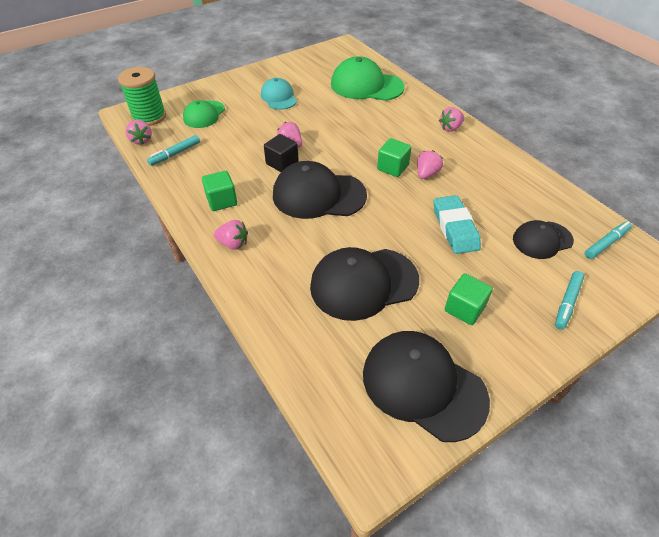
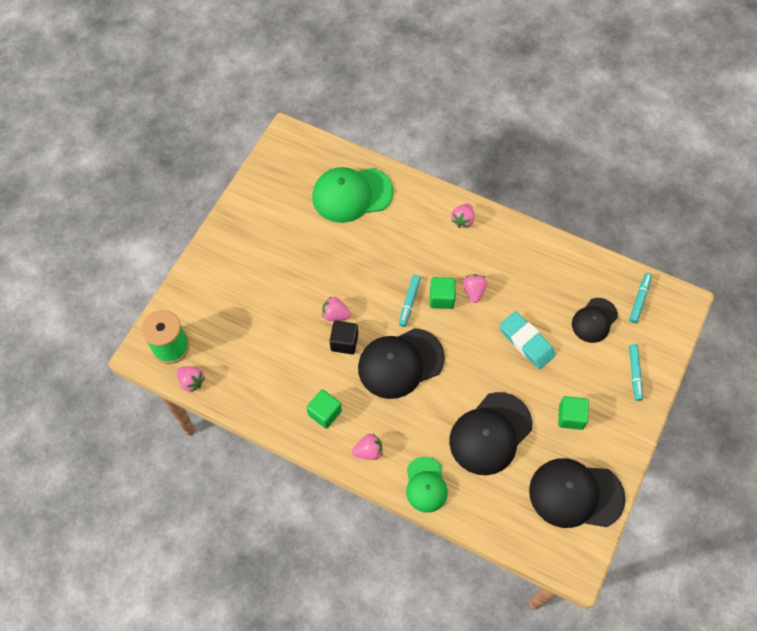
camera: 30 degrees left, 15 degrees up
turquoise marker [147,135,200,166] -> turquoise marker moved to [399,275,421,327]
green cap [183,100,225,128] -> green cap moved to [406,457,448,513]
turquoise cap [261,78,297,110] -> none

